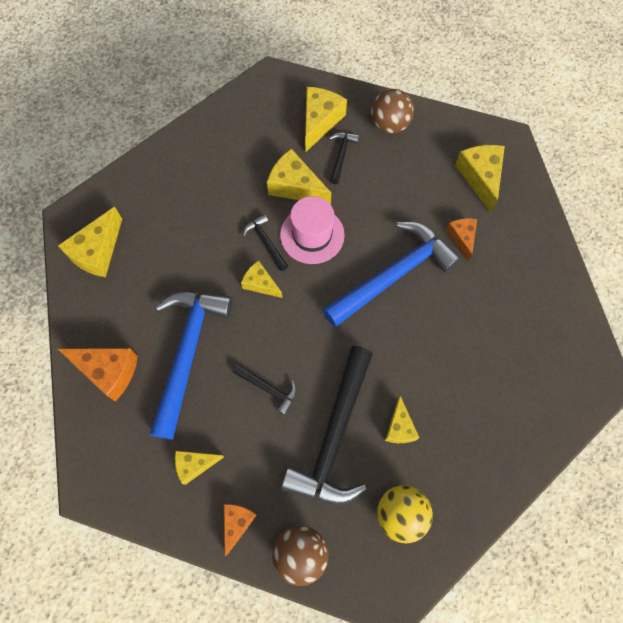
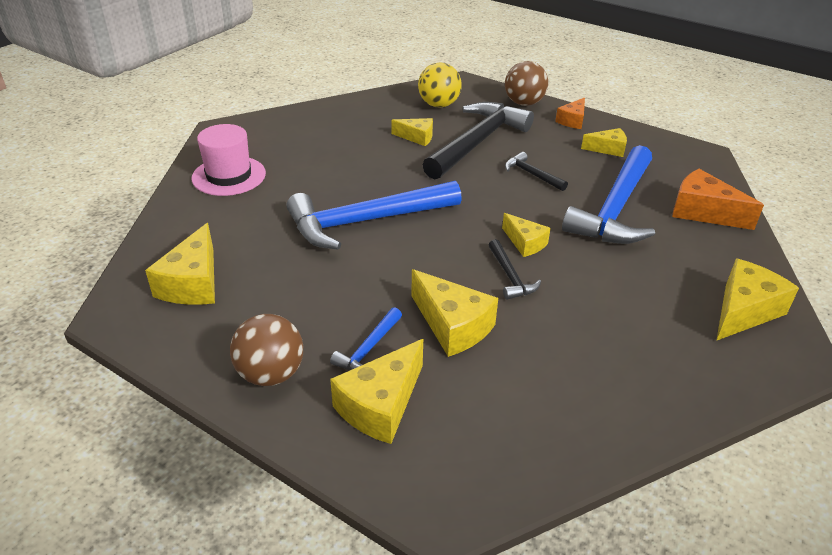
camera: 165 degrees left, 30 degrees down
pink hat [280,196,345,264] -> pink hat moved to [191,124,266,196]
black hammer [329,132,359,184] -> blue hammer [330,307,402,371]
yellow cheese [385,396,419,443] -> yellow cheese turned 90 degrees clockwise [391,118,433,146]
orange cheese [446,218,477,261] -> none

